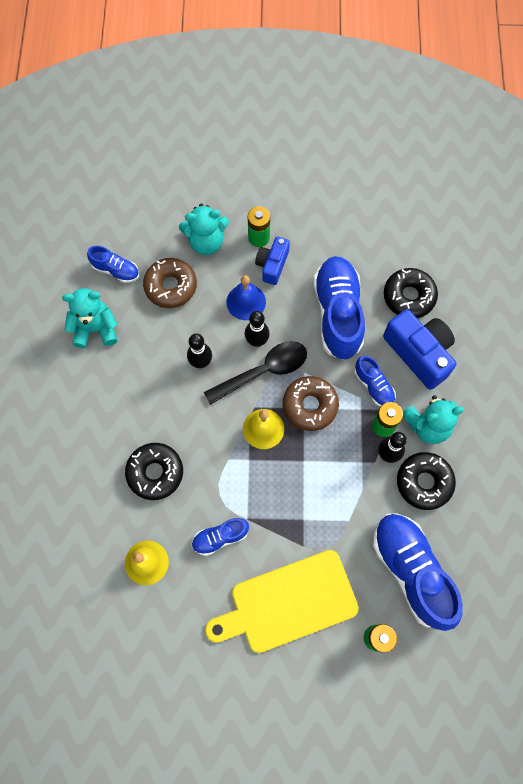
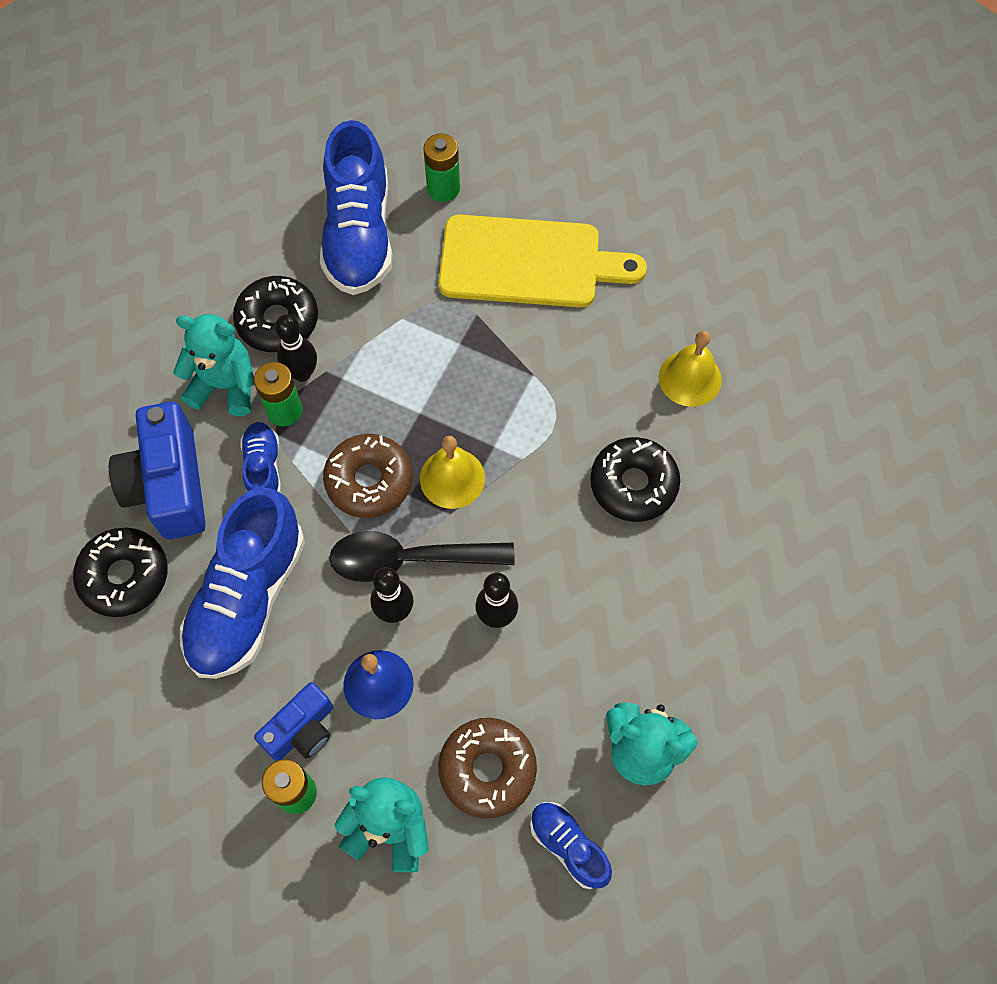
camera: 155 degrees left, 5 degrees down
blue shoe [192,518,249,556] -> none

